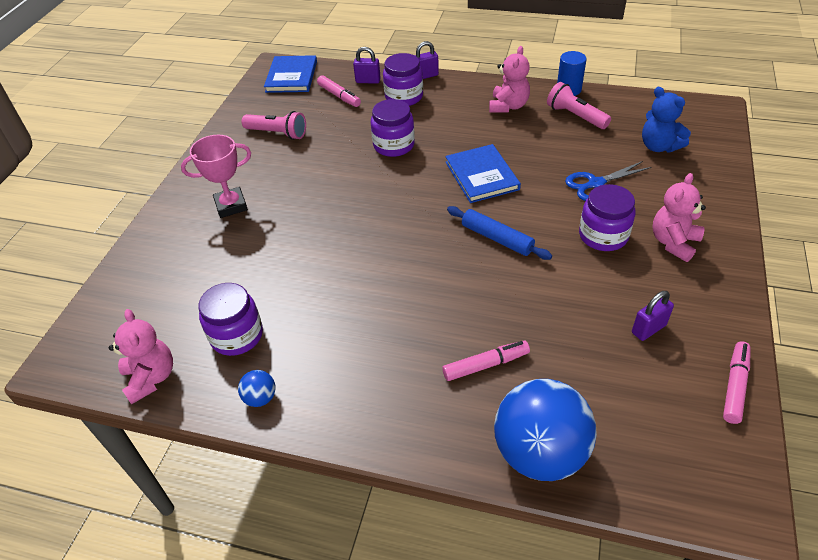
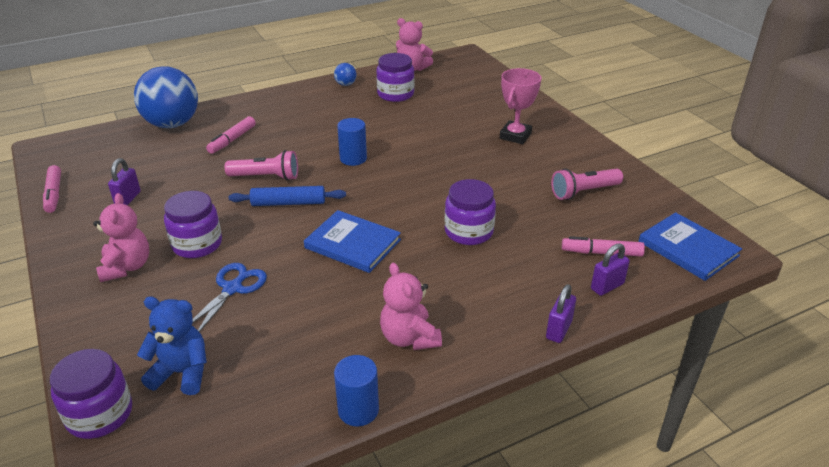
camera: 135 degrees right, 10 degrees down
purple jar [383,53,423,106] -> purple jar moved to [50,349,132,439]
pink flashlight [547,82,611,129] -> pink flashlight moved to [225,150,298,181]
none -> blue cylinder [337,118,367,166]

